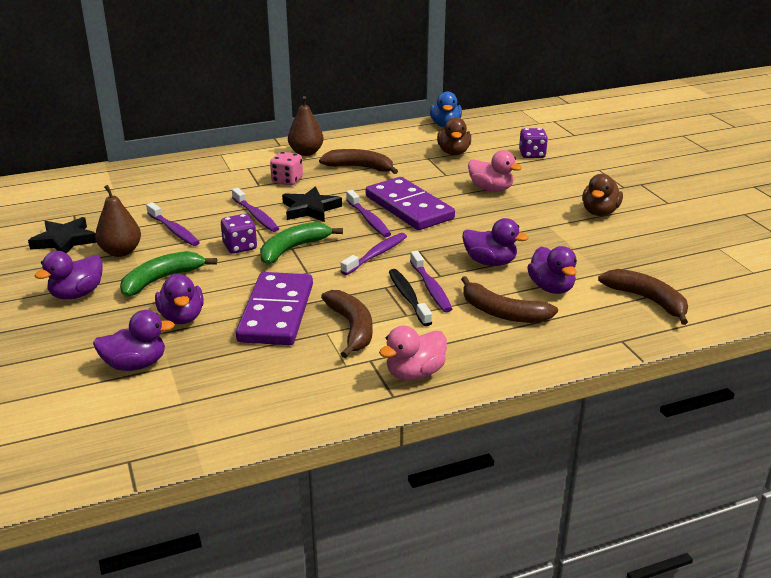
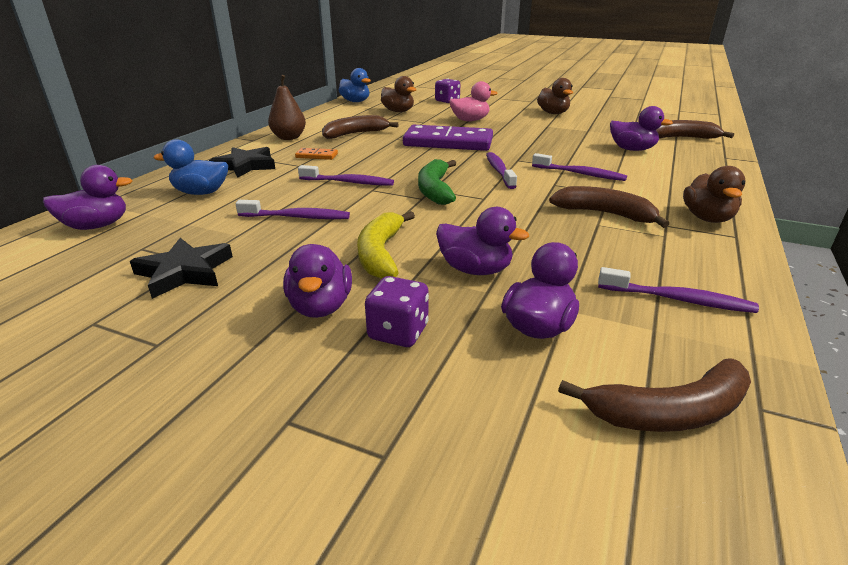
camera: 45 degrees left, 0 degrees up
brown pear [95,185,141,257] -> none
green banana [120,251,217,297] -> yellow banana [357,211,415,279]
purple dice [221,214,257,254] -> purple dice moved to [365,276,429,347]
purple domino [236,272,313,345] -> none
pink dice [270,152,303,185] -> orange domino [295,148,338,160]
black star [282,187,342,222] -> black star moved to [209,147,275,178]
purple toothbrush [346,190,391,237] -> purple toothbrush moved to [598,267,759,313]
pink duck [379,326,447,381] -> brown duck [683,166,746,223]
black toothbrush [389,269,432,326] -> none
brown banana [461,276,558,323] -> brown banana moved to [558,358,751,432]
purple duck [462,218,529,266] -> purple duck moved to [43,165,133,230]
none -> blue duck [153,139,228,195]

